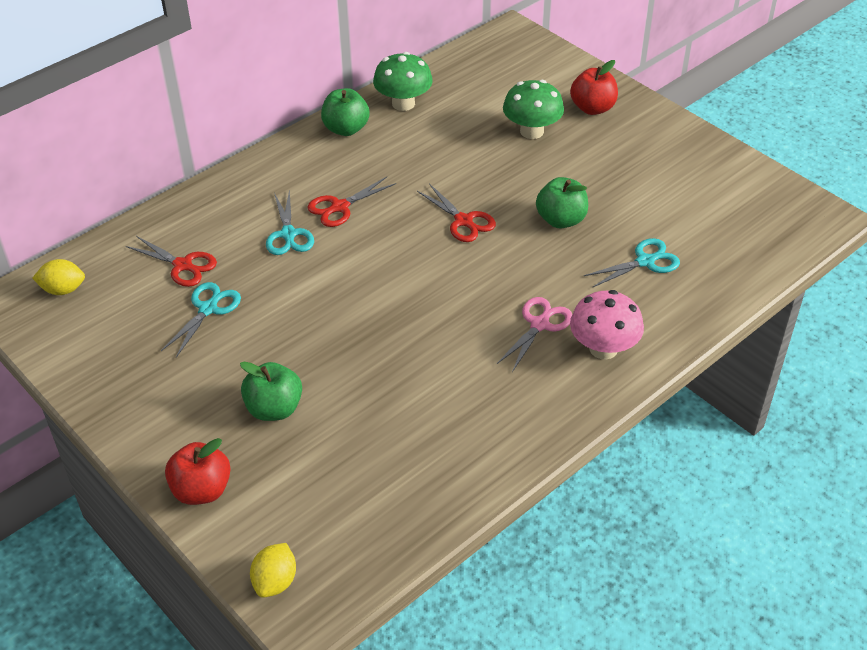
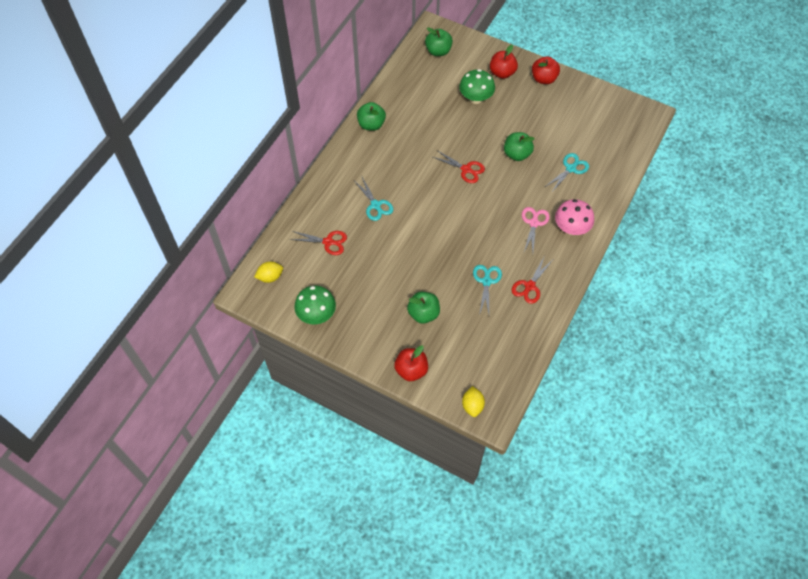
camera: 20 degrees left, 15 degrees up
turquoise scissors [161,282,241,358] -> turquoise scissors moved to [473,265,502,314]
red scissors [307,177,396,227] -> red scissors moved to [512,257,553,304]
green mushroom [373,52,433,111] -> green mushroom moved to [294,286,336,324]
none -> green apple [425,27,453,56]
none -> red apple [532,56,560,84]

